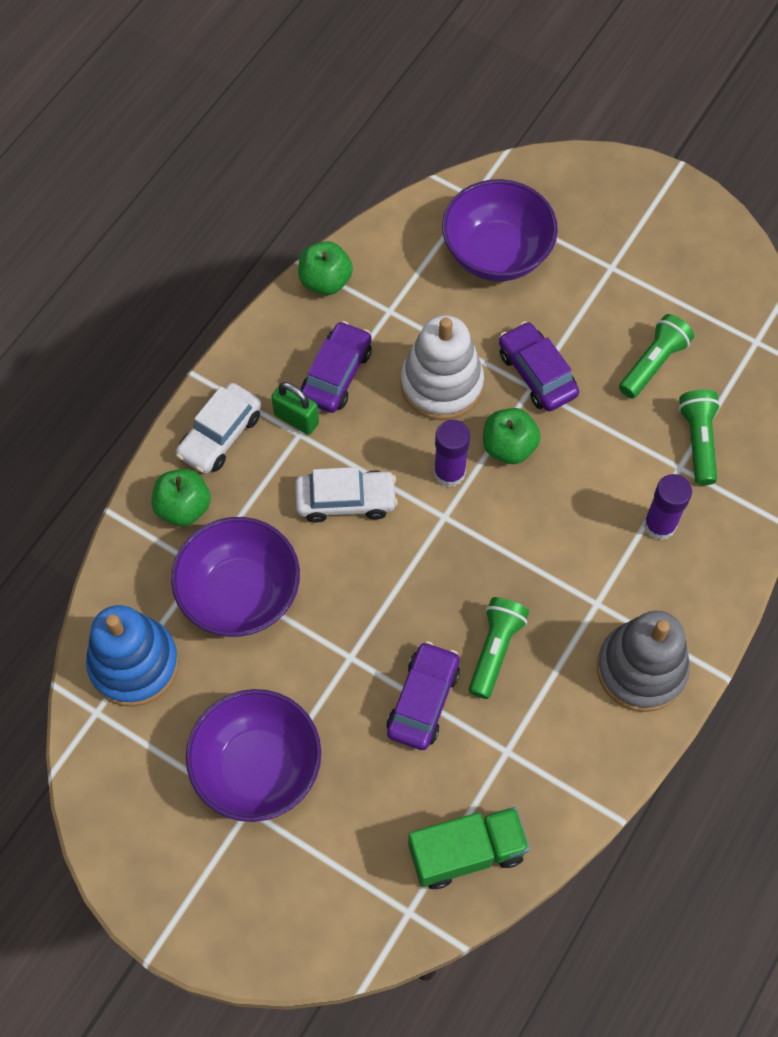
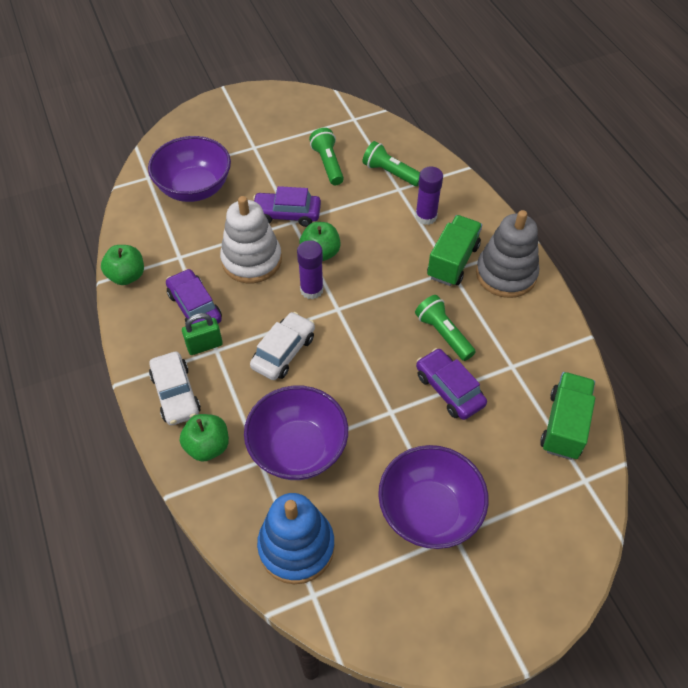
camera: 55 degrees left, 10 degrees down
none -> green truck [427,215,482,286]

